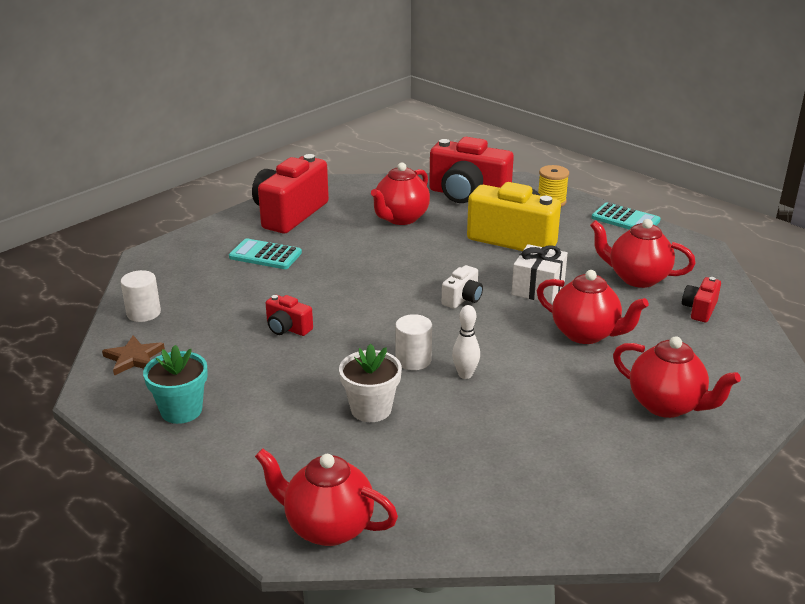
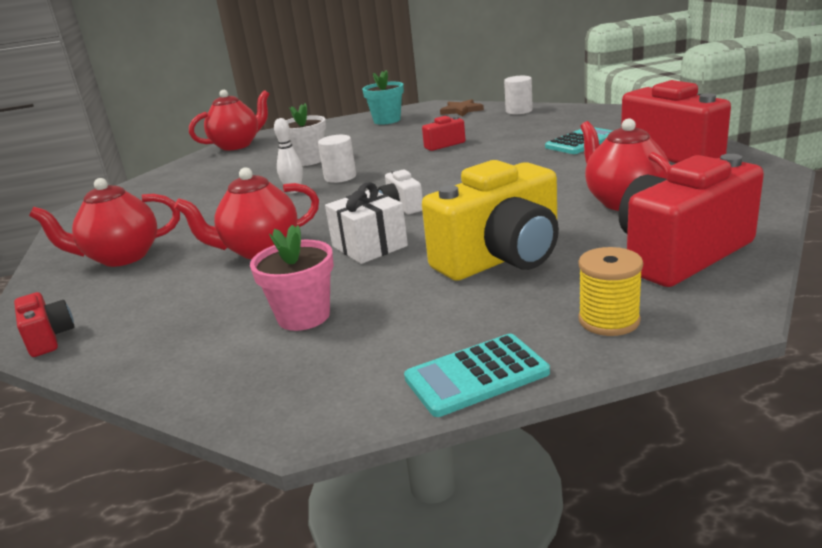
camera: 125 degrees right, 5 degrees down
red teapot [590,219,696,288] -> pink flower pot [250,225,334,331]
red camera [682,277,721,322] -> red camera moved to [14,292,75,357]

